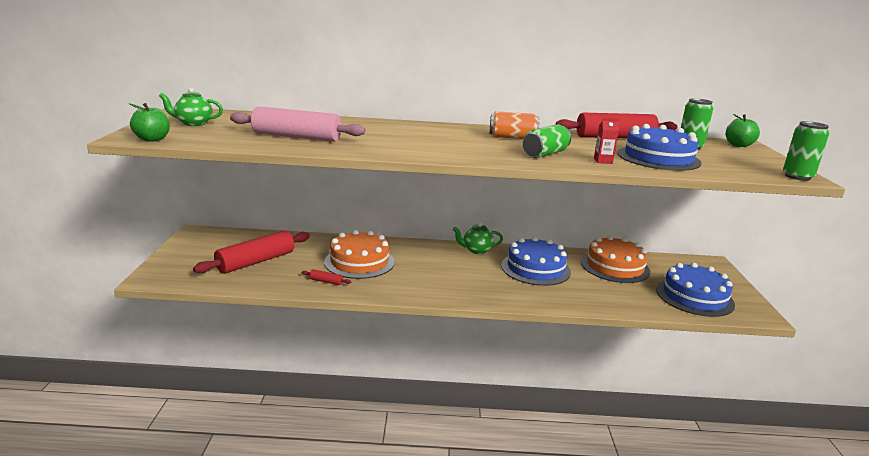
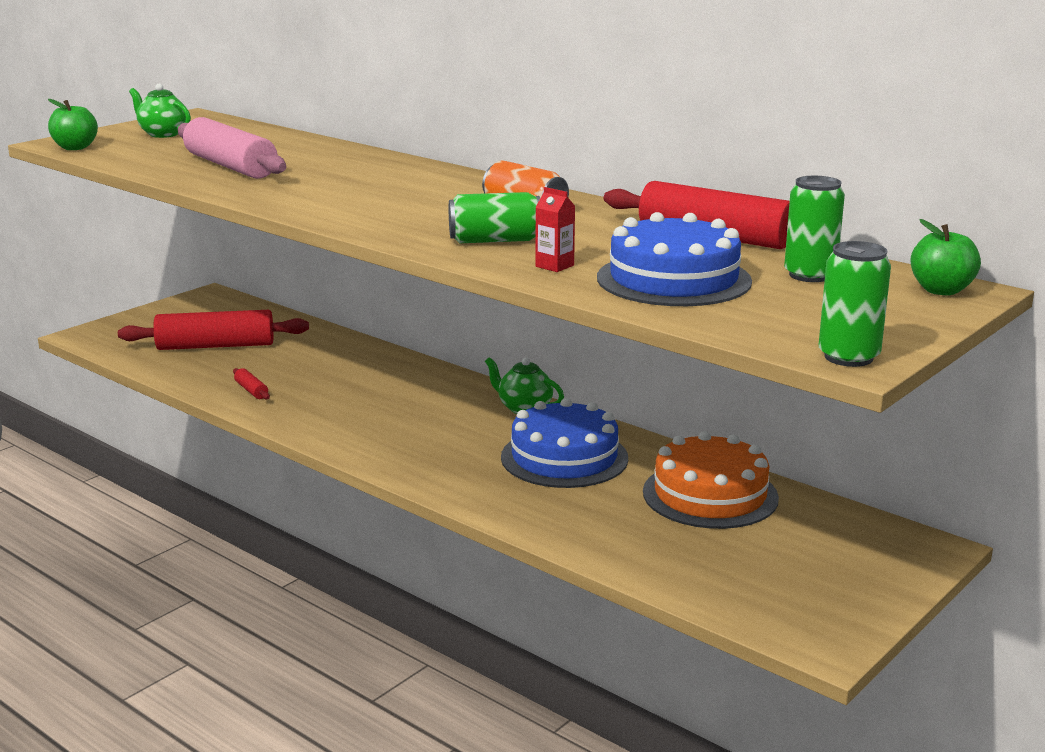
camera: 40 degrees right, 0 degrees up
orange cake [324,230,395,279] -> none
blue cake [656,262,735,317] -> none

